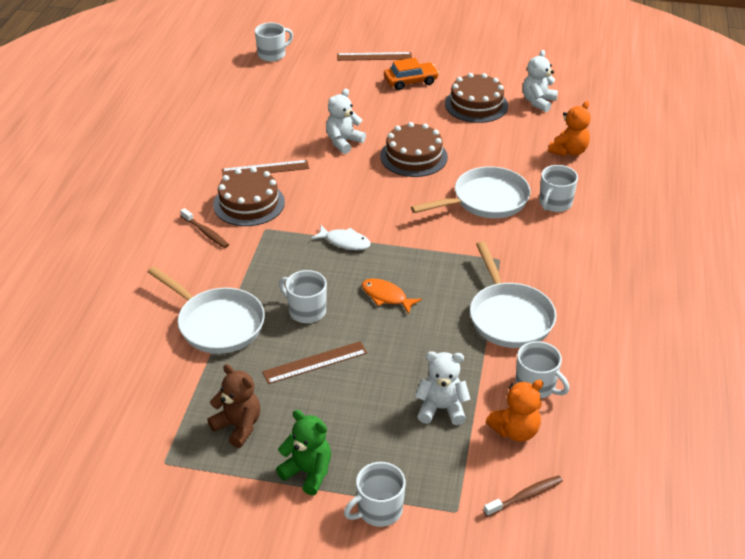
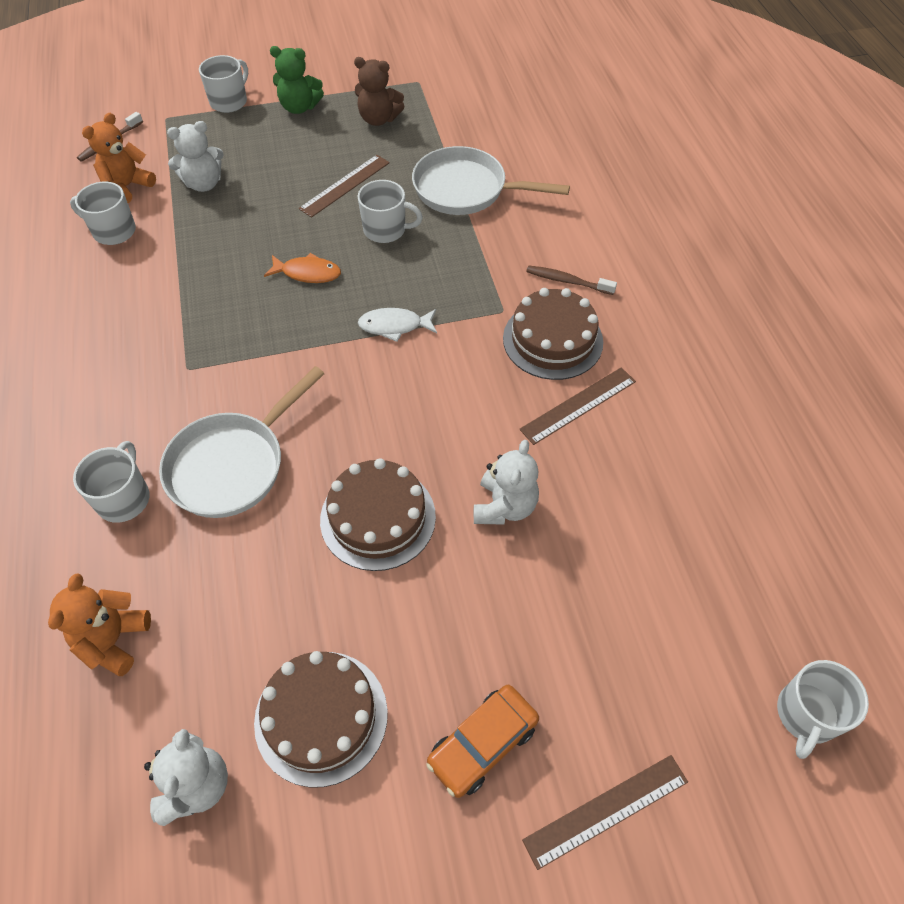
camera: 155 degrees right, 15 degrees up
white pan [470,241,557,348] -> none

